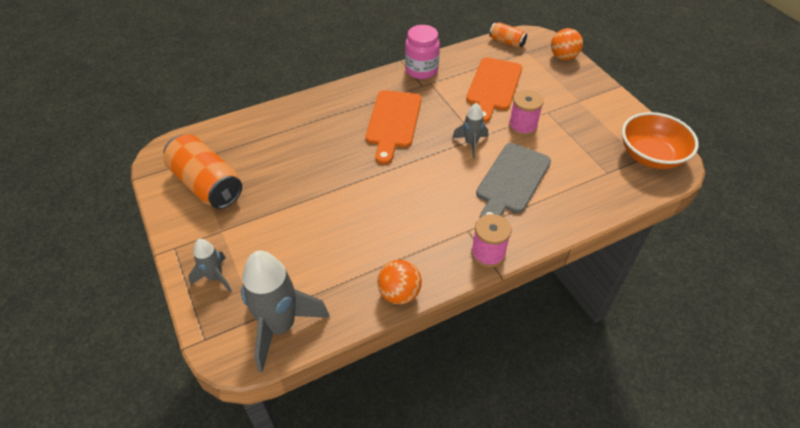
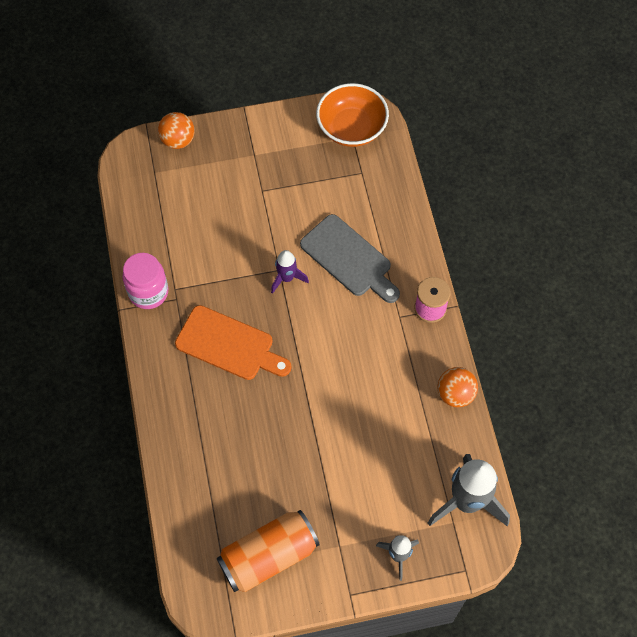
camera: 75 degrees left, 15 degrees up
grey rocket [452,103,488,159] -> purple rocket [271,250,309,294]
orange cutting board [466,57,522,123] -> none
orange can [489,22,527,48] -> none
pink spool [508,90,544,136] -> none

